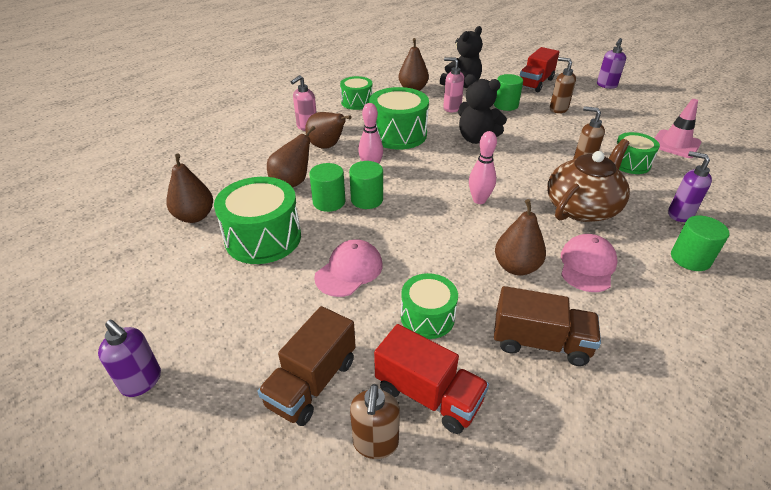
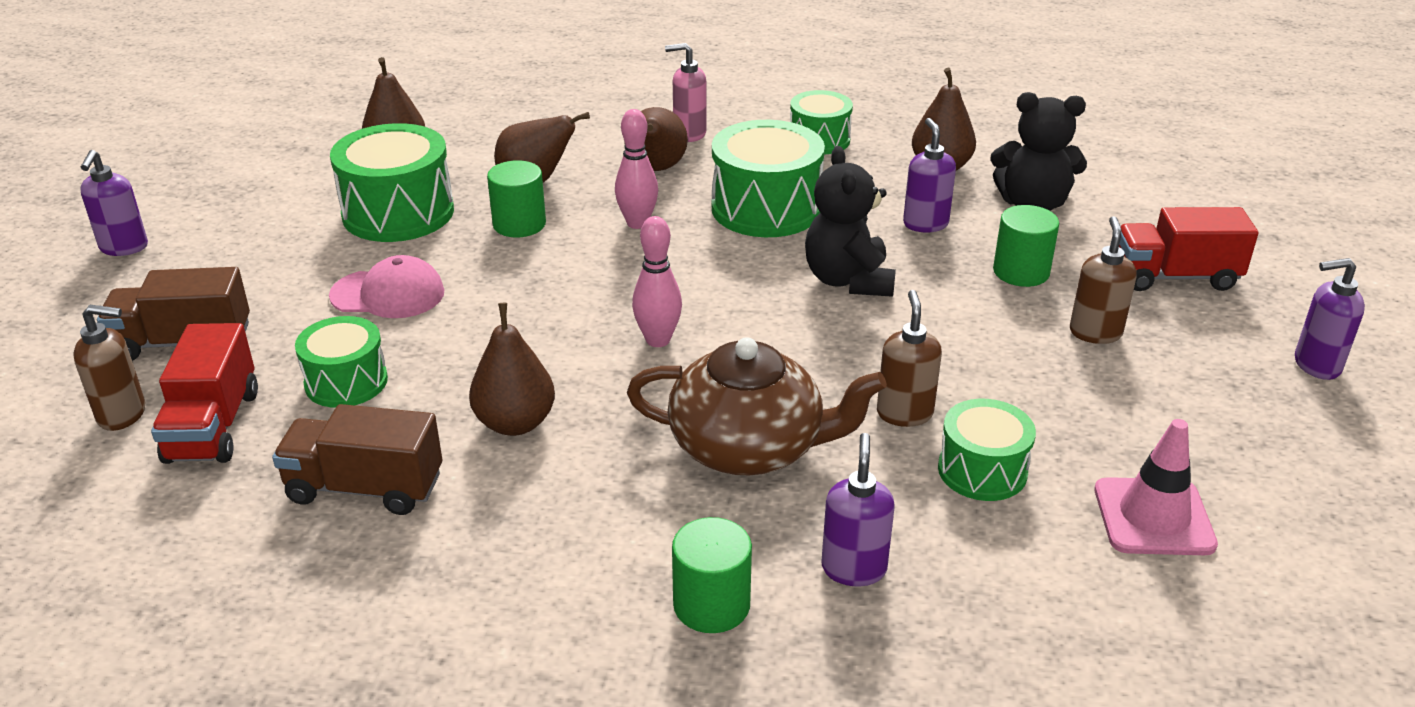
camera: 55 degrees right, 5 degrees down
green cylinder [349,161,383,209] -> none
brown soap dispenser [350,384,400,459] -> brown soap dispenser turned 150 degrees counterclockwise [73,305,145,431]
pink soap dispenser [443,57,464,112] -> purple soap dispenser [903,118,956,233]
brown truck [494,286,601,366] -> brown truck turned 120 degrees clockwise [272,404,442,515]
pink cap [561,234,618,292] -> none

